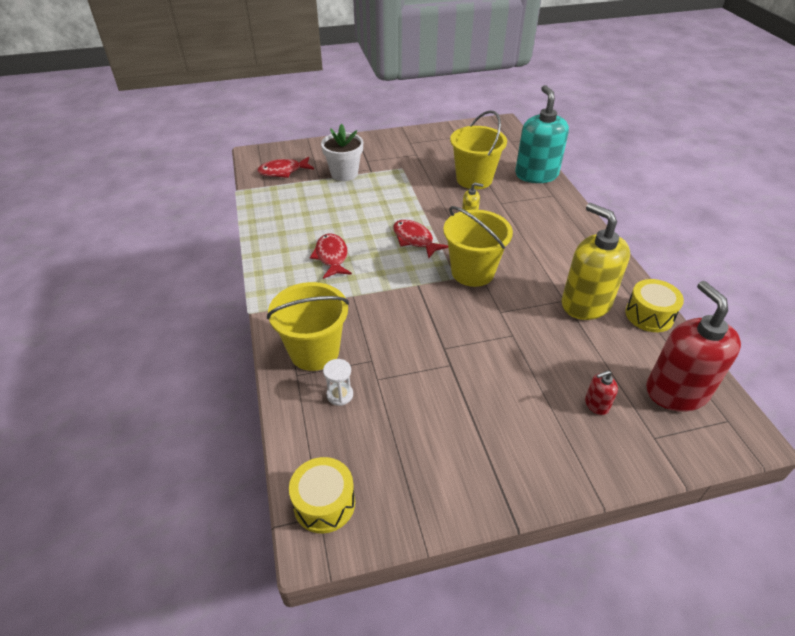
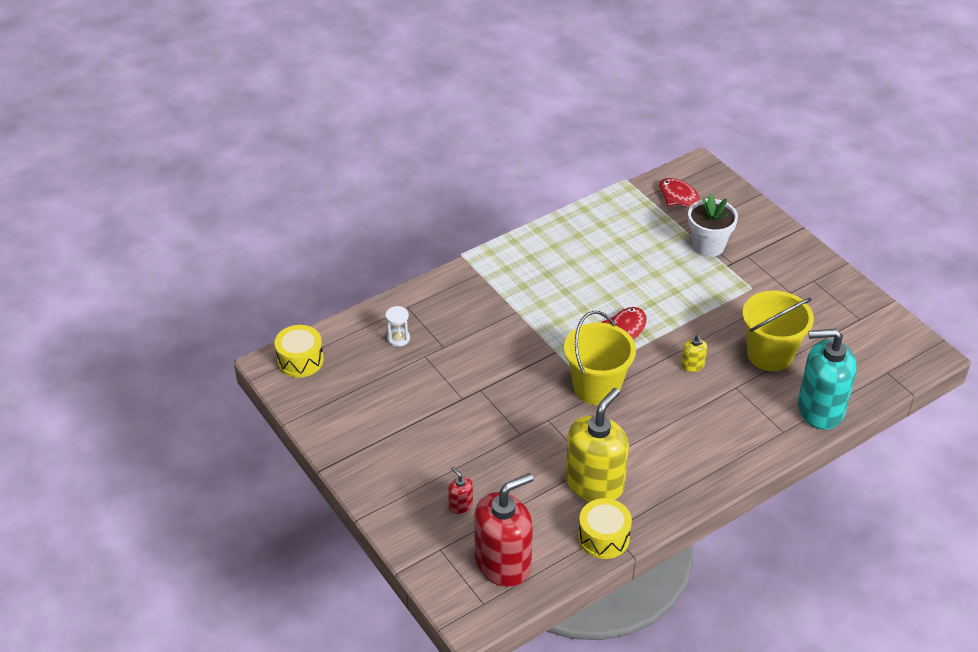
camera: 70 degrees right, 0 degrees up
yellow bucket [267,282,349,371] -> none
red fish [310,234,352,279] -> none
turquoise soap dispenser [515,85,569,183] -> turquoise soap dispenser turned 150 degrees counterclockwise [798,329,857,430]

